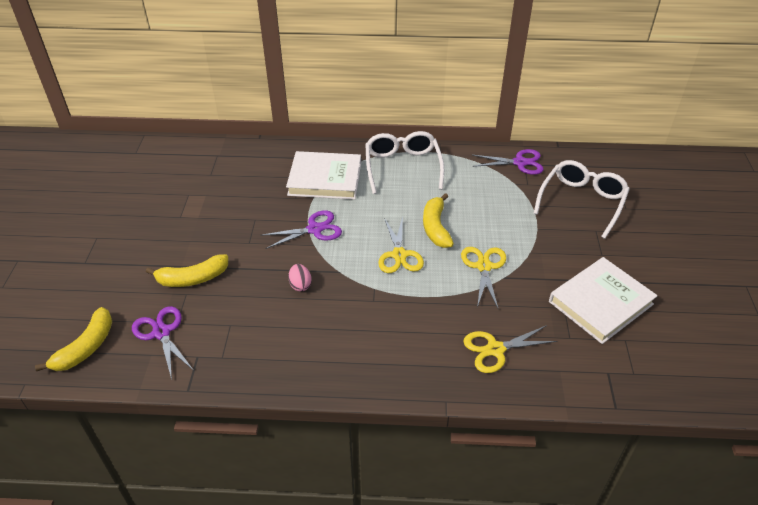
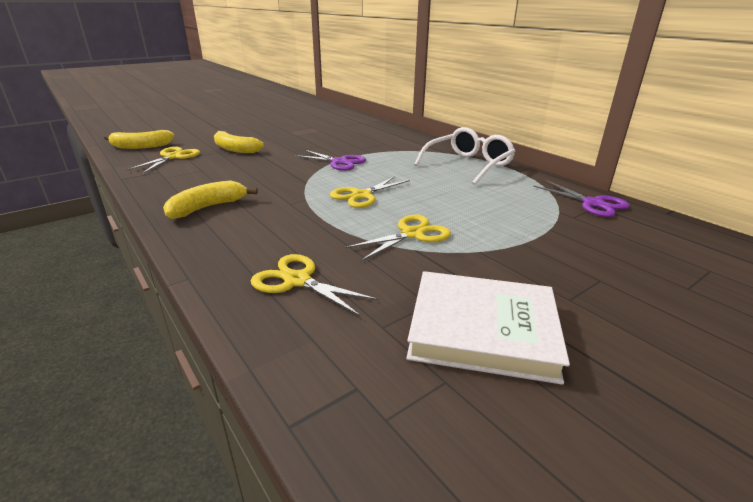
camera: 50 degrees right, 15 degrees down
purple scissors [132,306,194,380] -> yellow scissors [126,147,200,174]
white book [286,151,361,200] -> none
pink egg [288,264,312,291] -> none
yellow banana [423,193,454,248] -> yellow banana moved to [163,180,258,219]
white glasses [533,160,630,239] -> none

